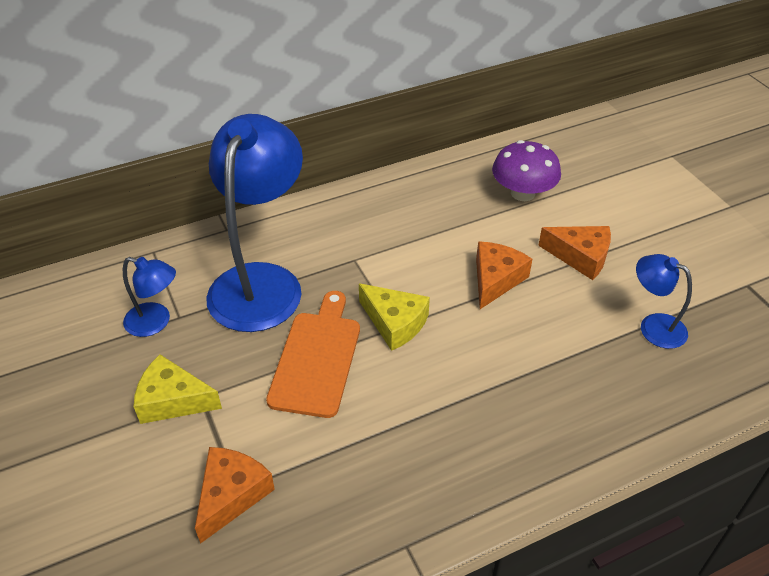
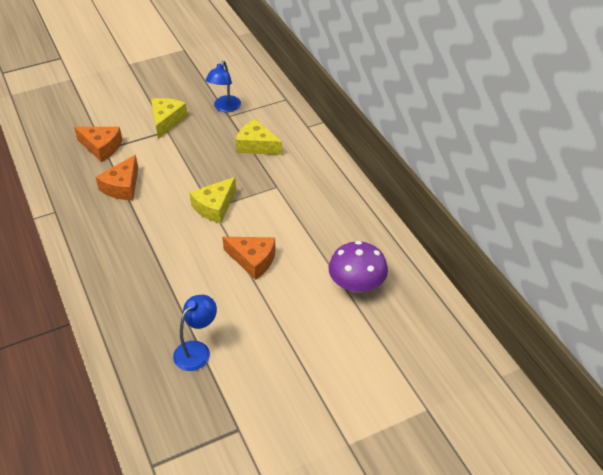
camera: 90 degrees right, 0 degrees up
blue lamp [206,114,303,332] -> yellow cheese [236,119,282,155]
orange cutting board [266,291,360,418] -> none
orange cheese [538,226,611,280] -> orange cheese moved to [96,155,138,200]

